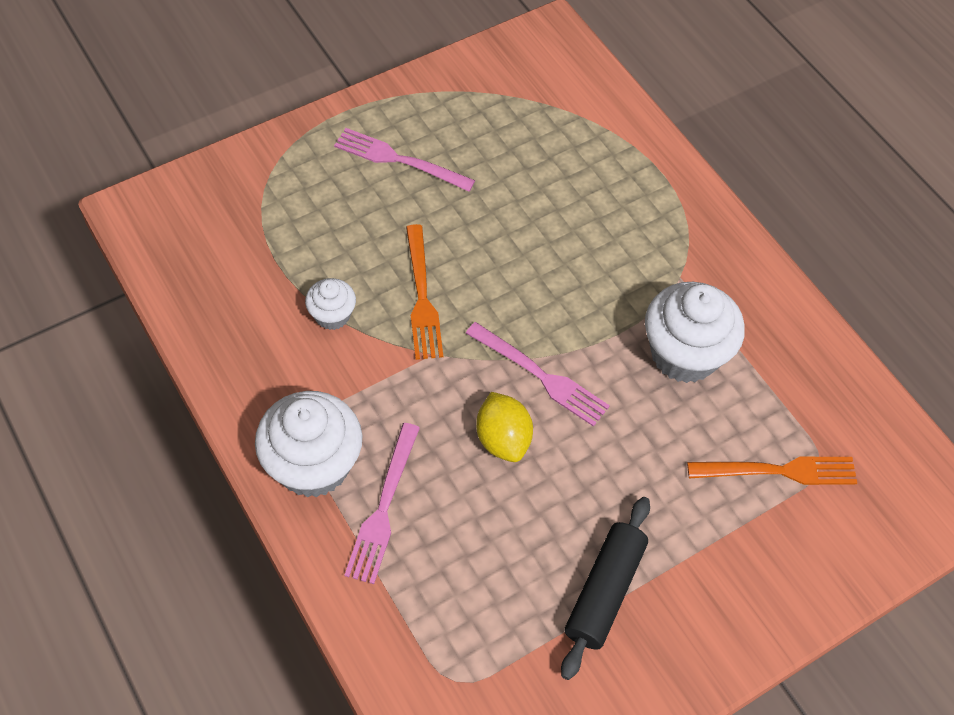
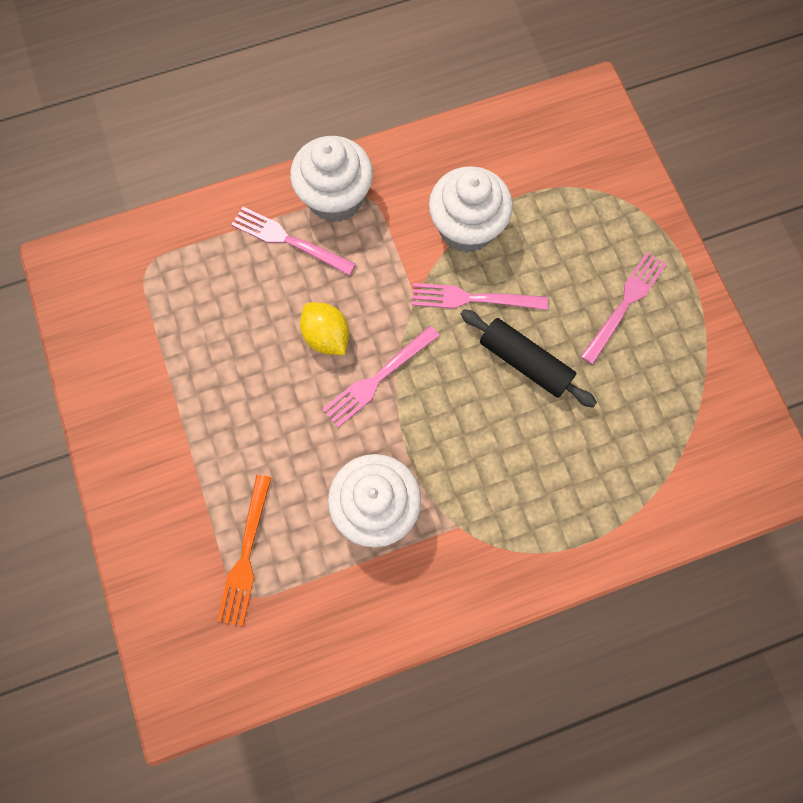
camera: 105 degrees right, 15 degrees up
white cupcake [305,278,356,330] -> white cupcake [429,166,513,253], size x1.93
orange fork [406,224,443,360] -> pink fork [412,283,548,310]
yellow lemon [476,392,533,462] -> yellow lemon turned 60 degrees clockwise [300,302,349,355]
black rolling pin [561,497,650,680] -> black rolling pin moved to [461,309,597,408]

